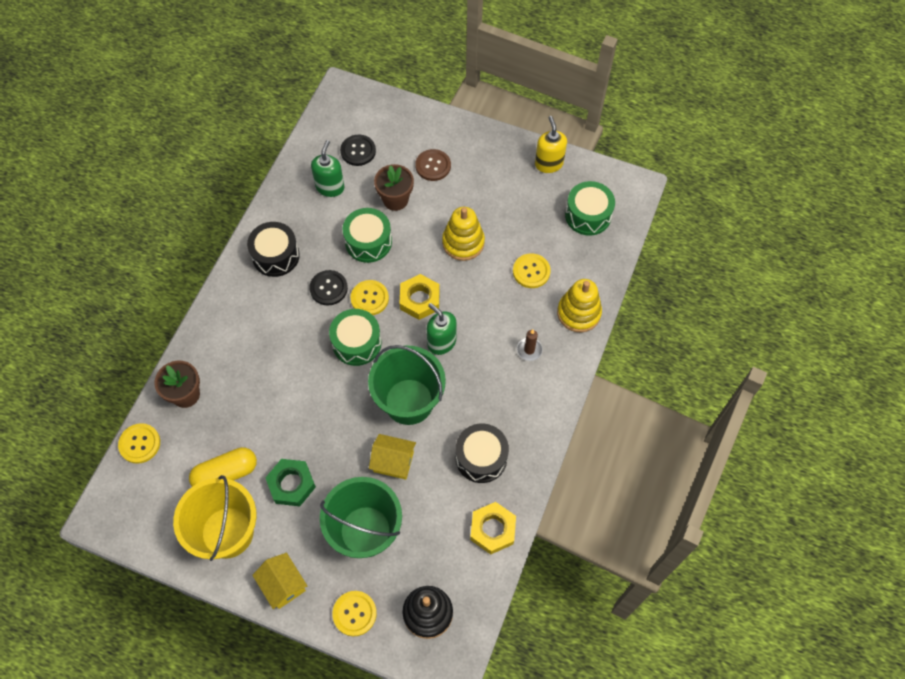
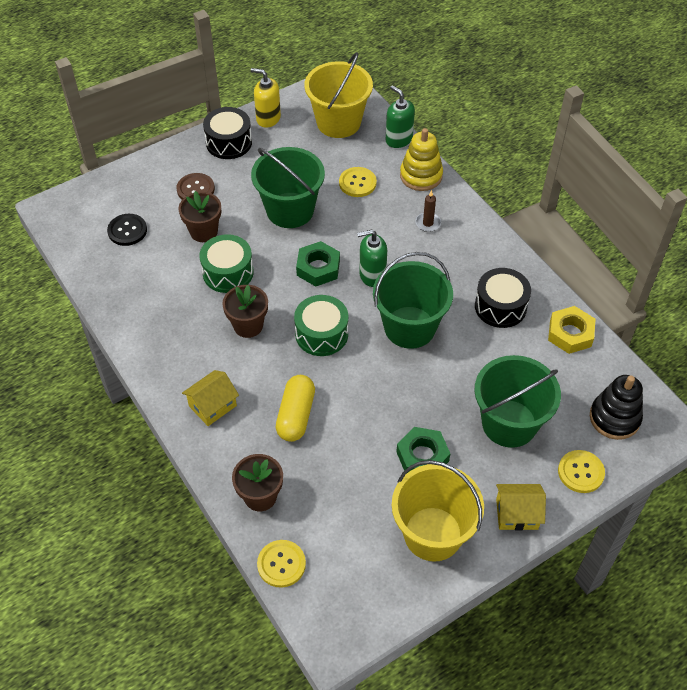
camera: 55 degrees left, 10 degrees down
yellow capsule [189,447,257,487] -> yellow capsule moved to [276,375,315,442]
black drum [247,222,300,277] -> black drum moved to [203,107,252,159]
black button [309,270,348,306] -> brown flower pot [222,285,268,338]
green soap dispenser [311,140,344,197] -> green soap dispenser moved to [386,85,415,148]
yellow button [351,280,389,315] -> none
yellow house [369,434,416,480] -> yellow house moved to [182,370,239,426]
yellow nut [399,274,440,320] -> green nut [296,241,340,287]
yellow stacking toy [442,207,485,261] -> green bucket [251,147,325,228]
green drum [565,181,615,235] -> yellow bucket [304,52,373,138]

